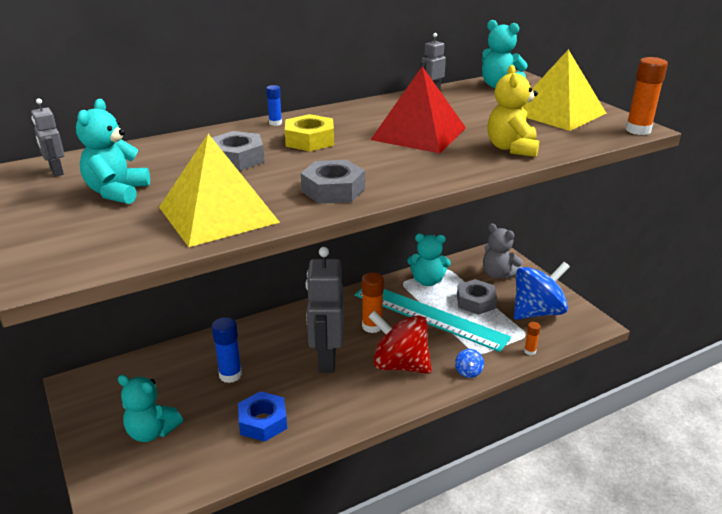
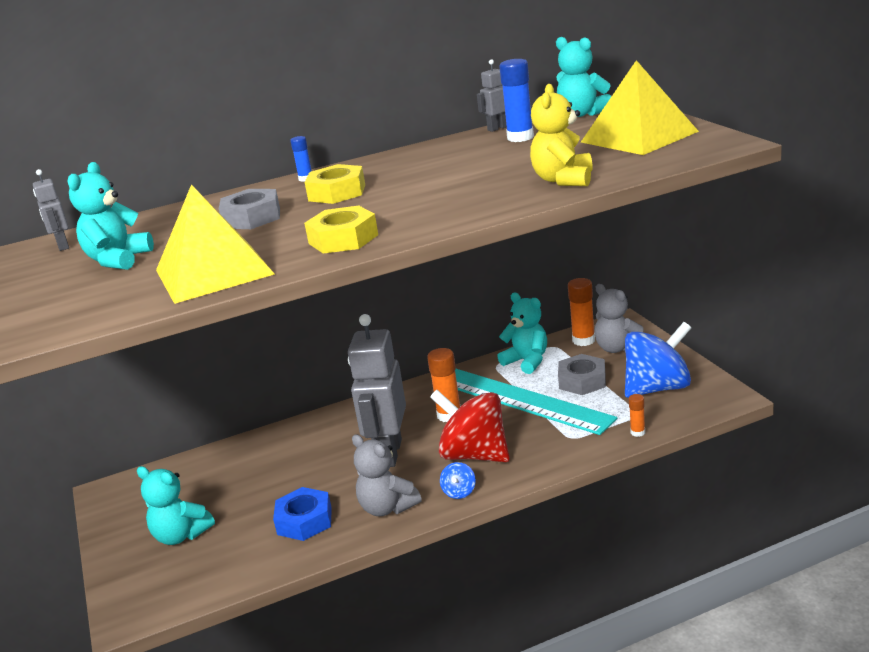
camera: 10 degrees right, 5 degrees down
blue glue stick [212,317,242,383] -> blue glue stick moved to [499,59,534,142]
grey nut [301,160,365,204] -> yellow nut [304,206,378,254]
red pyramid [370,66,466,153] -> none
turquoise teddy bear [407,234,451,286] -> turquoise teddy bear turned 150 degrees counterclockwise [497,293,547,374]
blue spinning top [455,349,484,378] -> blue spinning top moved to [440,462,476,499]
orange glue stick [626,57,668,135] -> orange glue stick moved to [568,278,595,346]
none -> grey teddy bear [352,434,422,516]

